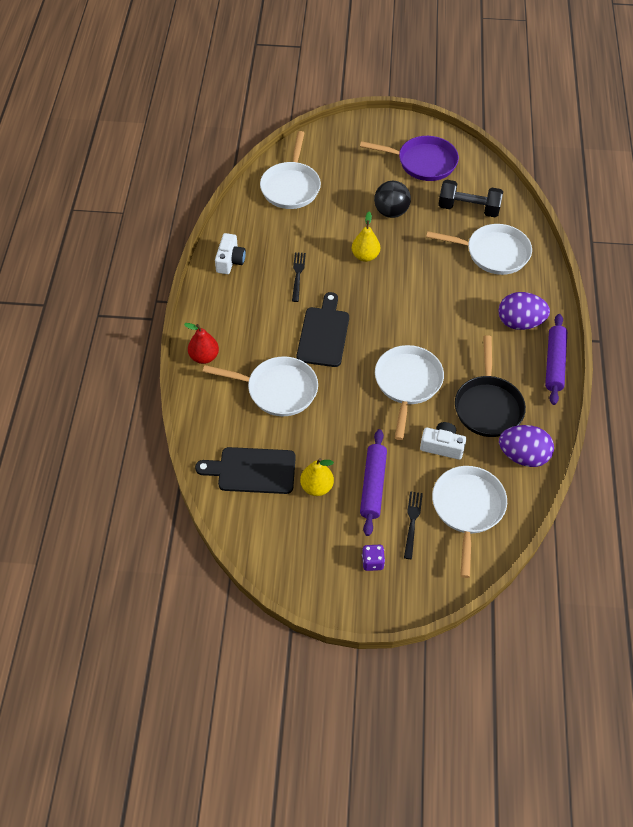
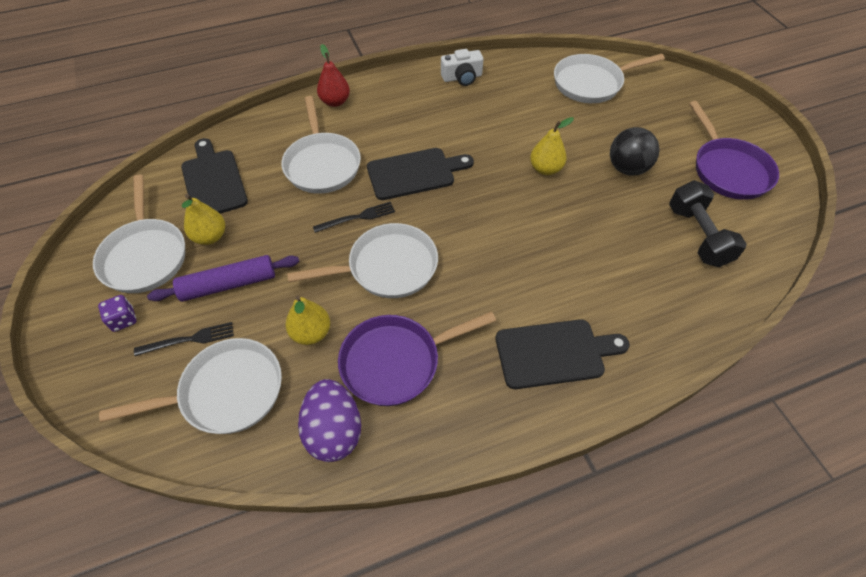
camera: 65 degrees right, 0 degrees up
black fork [292,252,306,302] -> black fork moved to [313,202,395,233]
white camera [420,422,466,460] -> yellow pear [285,296,330,345]
white pan [426,224,532,275] -> white pan moved to [93,175,185,293]
black pan [455,335,526,437] -> purple pan [338,311,496,406]
purple egg [498,292,550,330] -> black cutting board [496,319,630,389]
purple rolling pin [545,314,567,405] -> none

